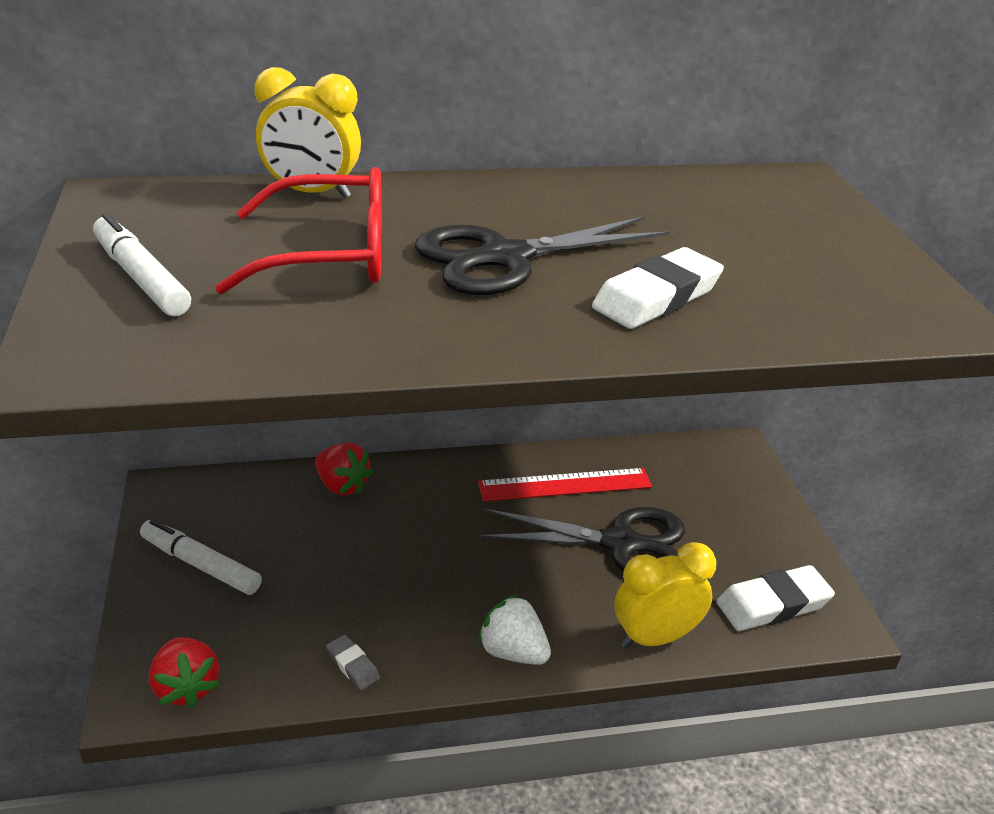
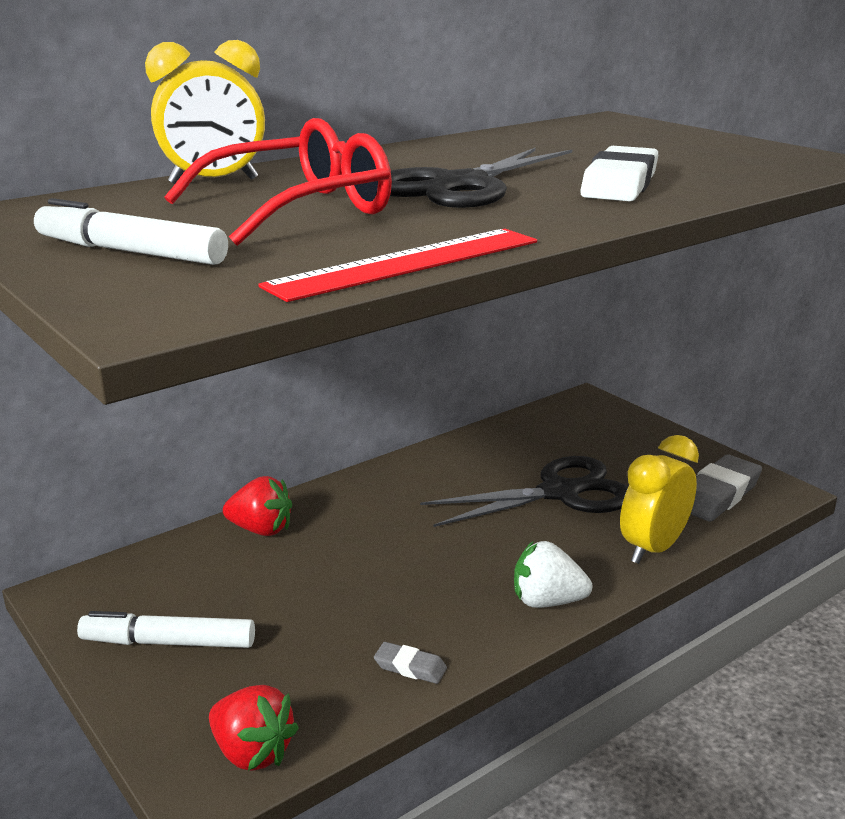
camera: 25 degrees left, 10 degrees down
red ruler [478,468,652,501] -> red ruler moved to [258,229,537,302]
white eraser [716,565,835,631] -> grey eraser [691,455,762,521]

